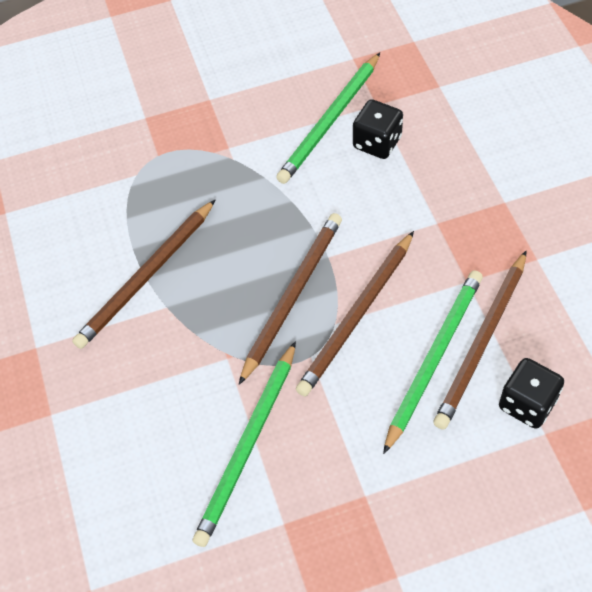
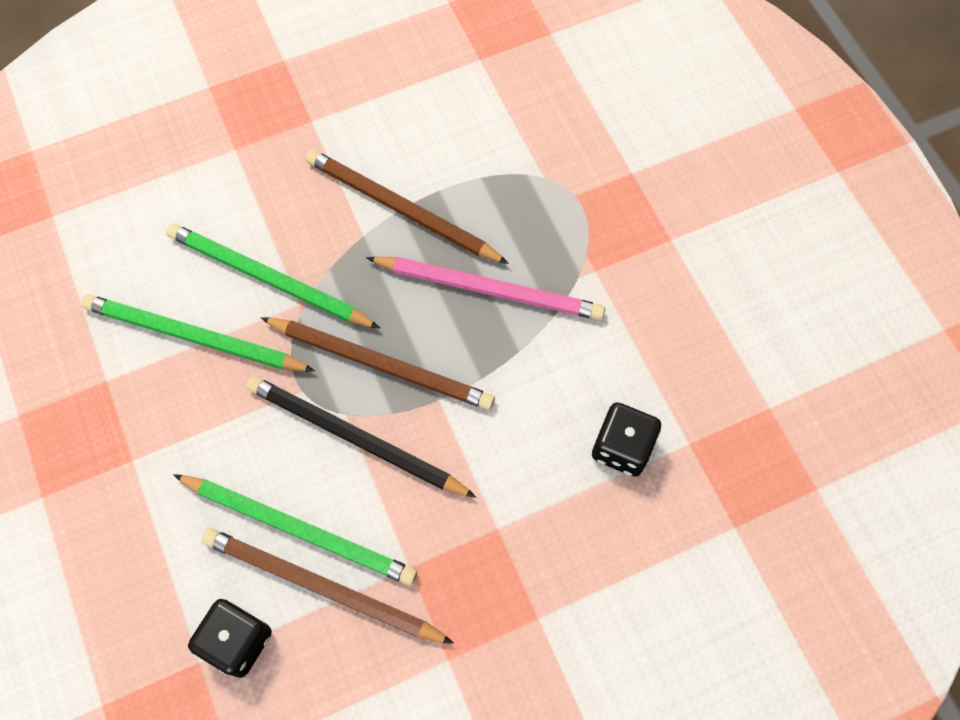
camera: 80 degrees right, 10 degrees up
green pencil [276,53,380,184] -> green pencil moved to [166,223,380,328]
brown pencil [296,231,414,396] -> black pencil [246,376,476,498]
none -> pink pencil [366,257,605,320]

